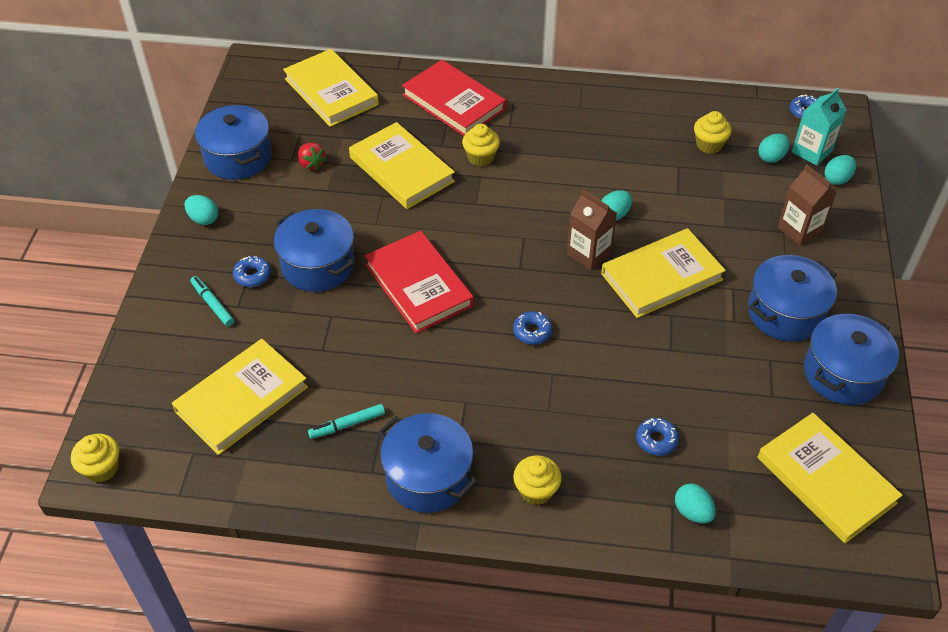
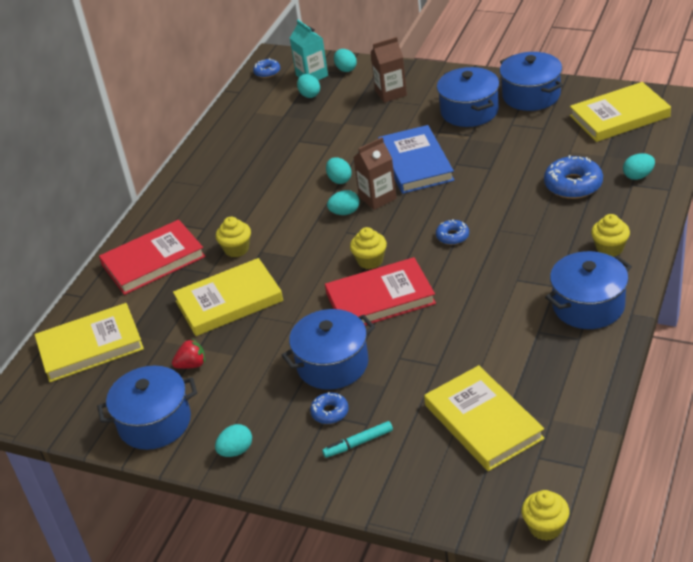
camera: 70 degrees left, 10 degrees down
turquoise marker [308,404,385,439] -> none
yellow book [601,228,726,318] -> blue book [378,125,454,194]
blue donut [636,418,679,456] -> blue donut [544,155,603,199], size x1.79
yellow cupcake [694,111,732,154] -> yellow cupcake moved to [350,227,387,269]
none -> turquoise egg [327,190,360,215]

